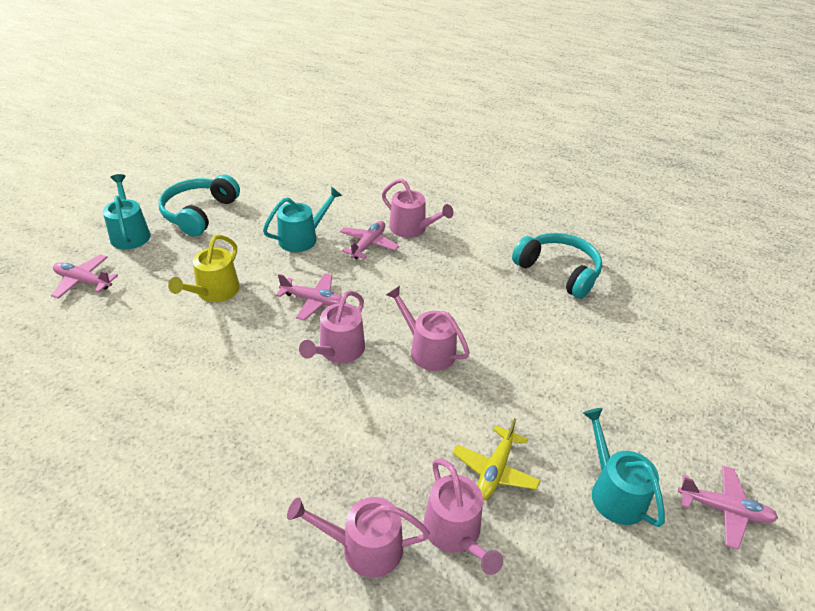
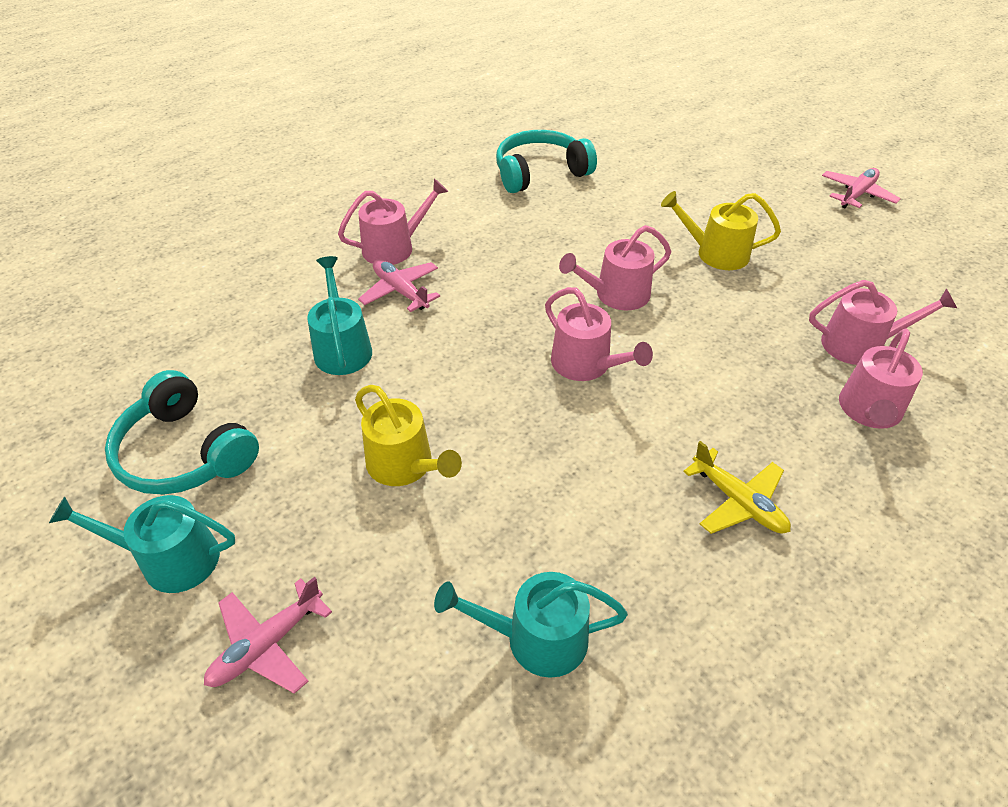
camera: 65 degrees left, 5 degrees up
pink plane [276,273,346,320] -> none
yellow plane [453,418,540,500] -> yellow plane moved to [683,441,791,534]
turquoise watering can [583,408,665,527] -> turquoise watering can moved to [434,572,628,678]
none -> yellow watering can [661,191,781,270]

